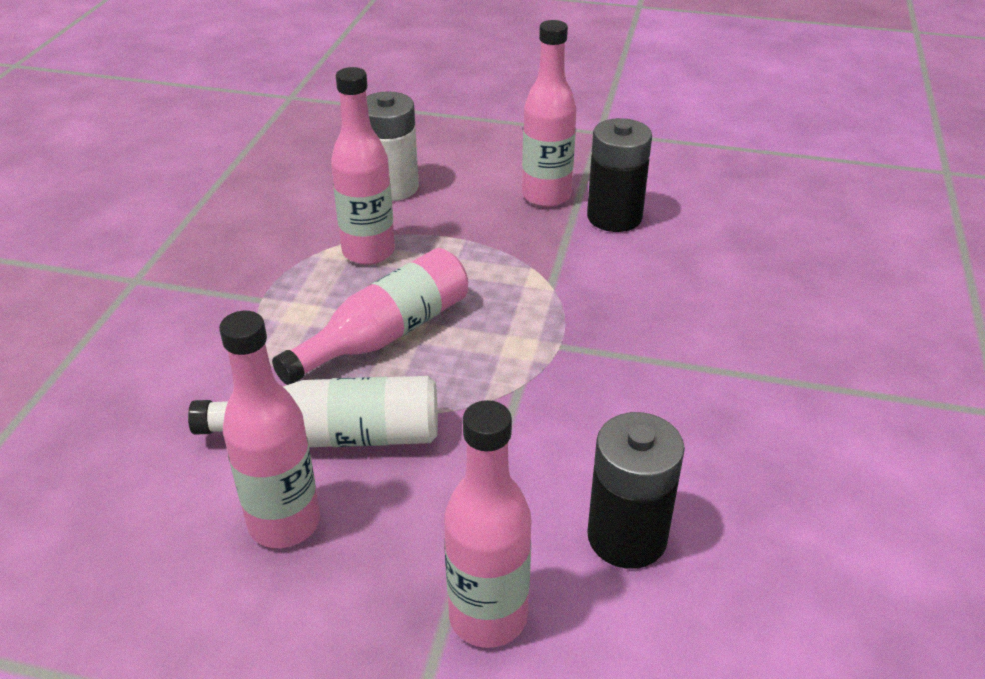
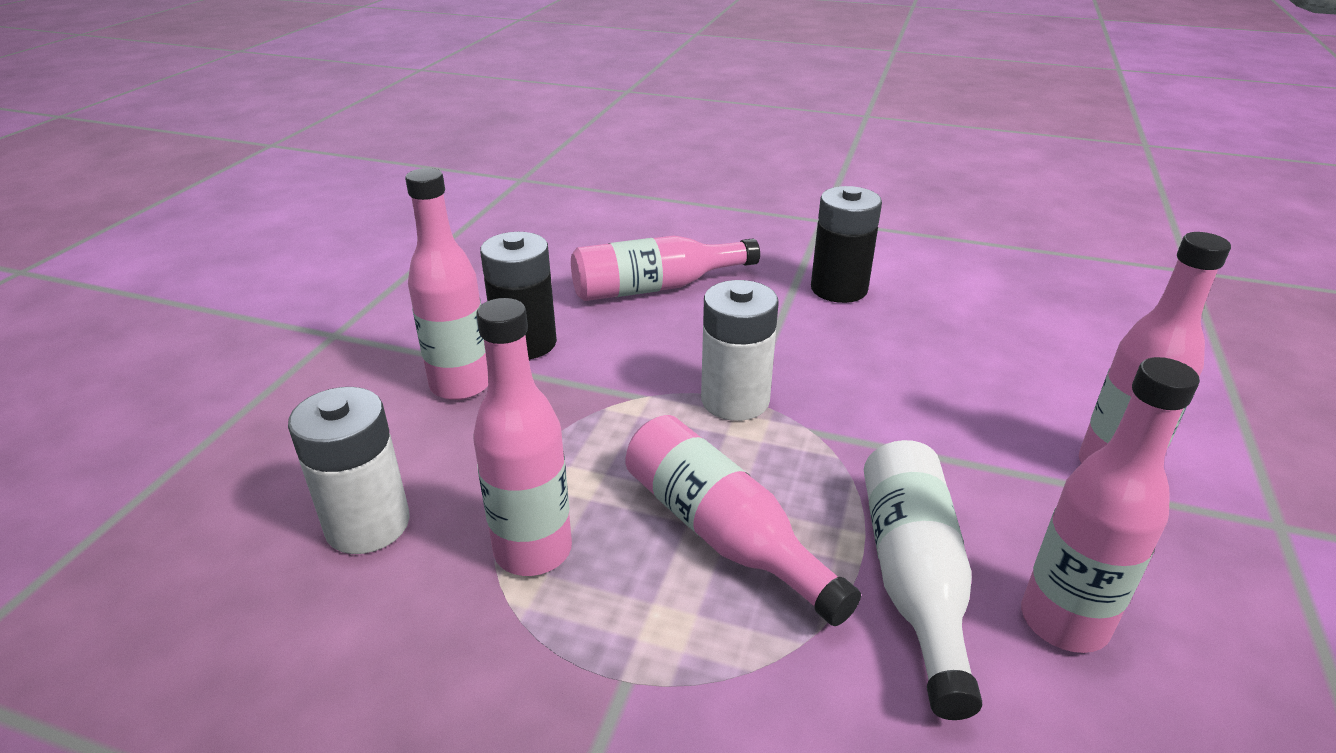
camera: 85 degrees left, 5 degrees down
black battery [587,412,685,569] -> black battery moved to [811,186,882,303]
none -> pink bottle [571,236,760,301]
none -> white battery [701,280,779,421]

